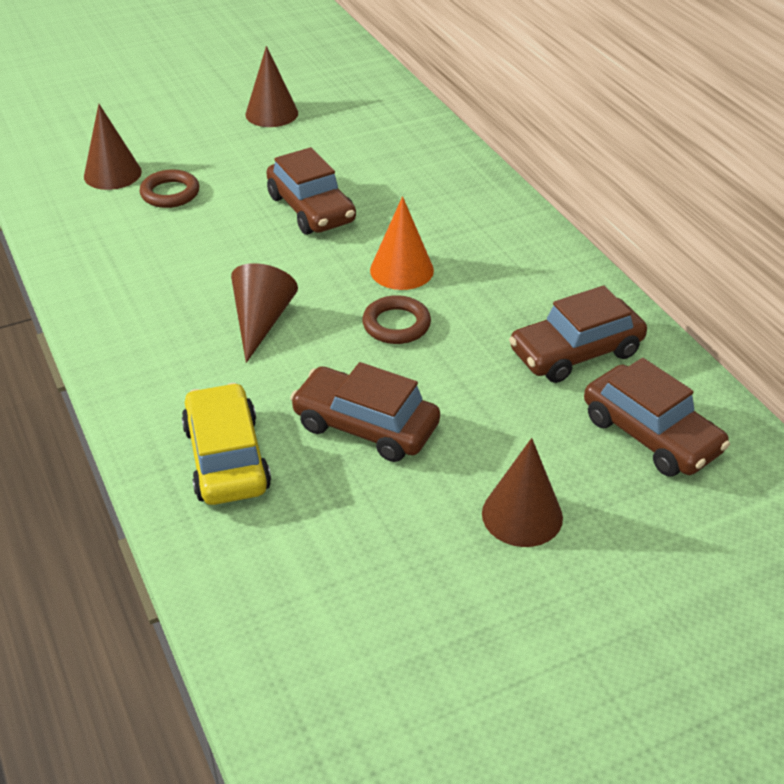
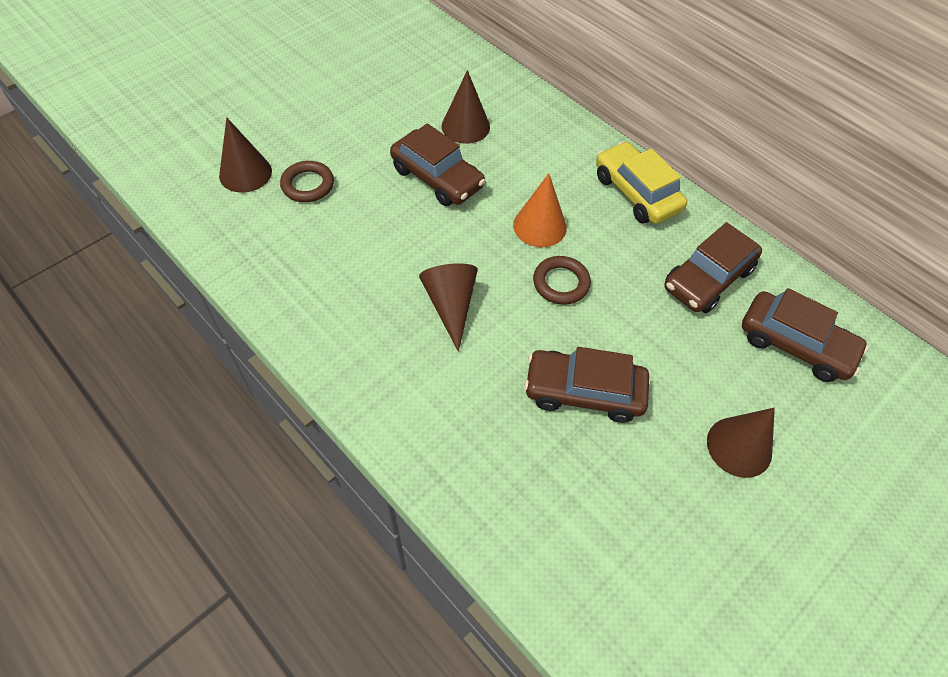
camera: 20 degrees left, 15 degrees up
yellow car [181,383,271,505] -> yellow car moved to [596,141,687,224]
brown cone [246,46,298,127] -> brown cone moved to [442,70,490,144]

